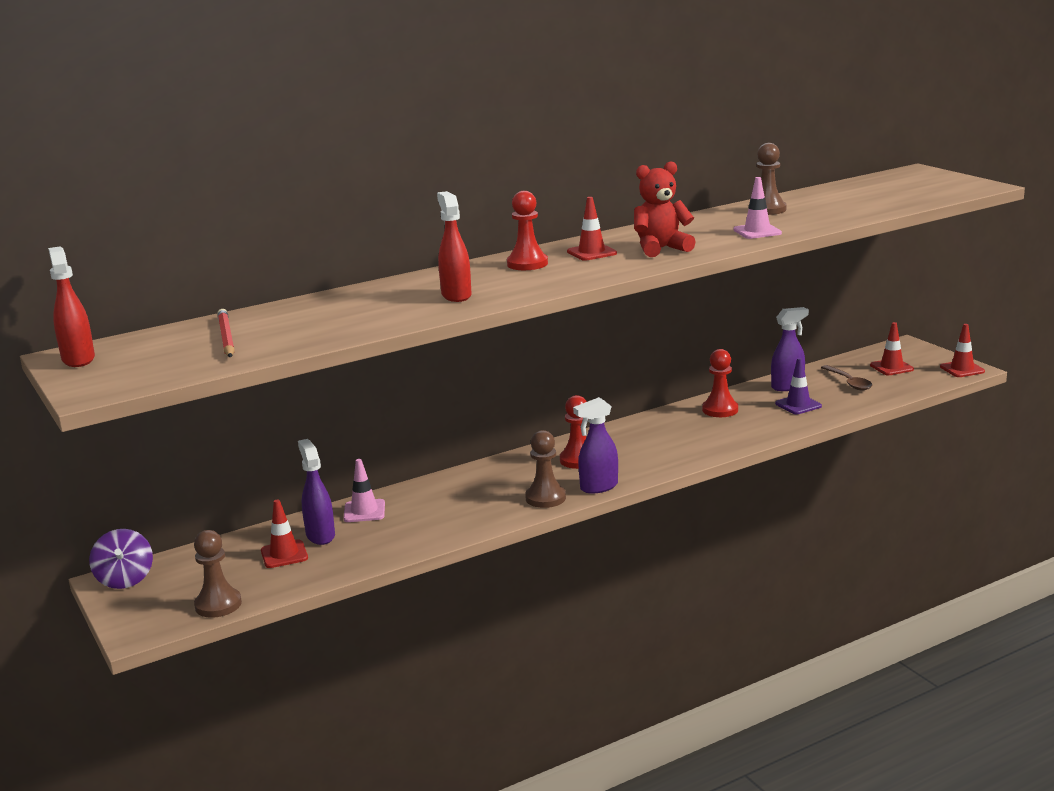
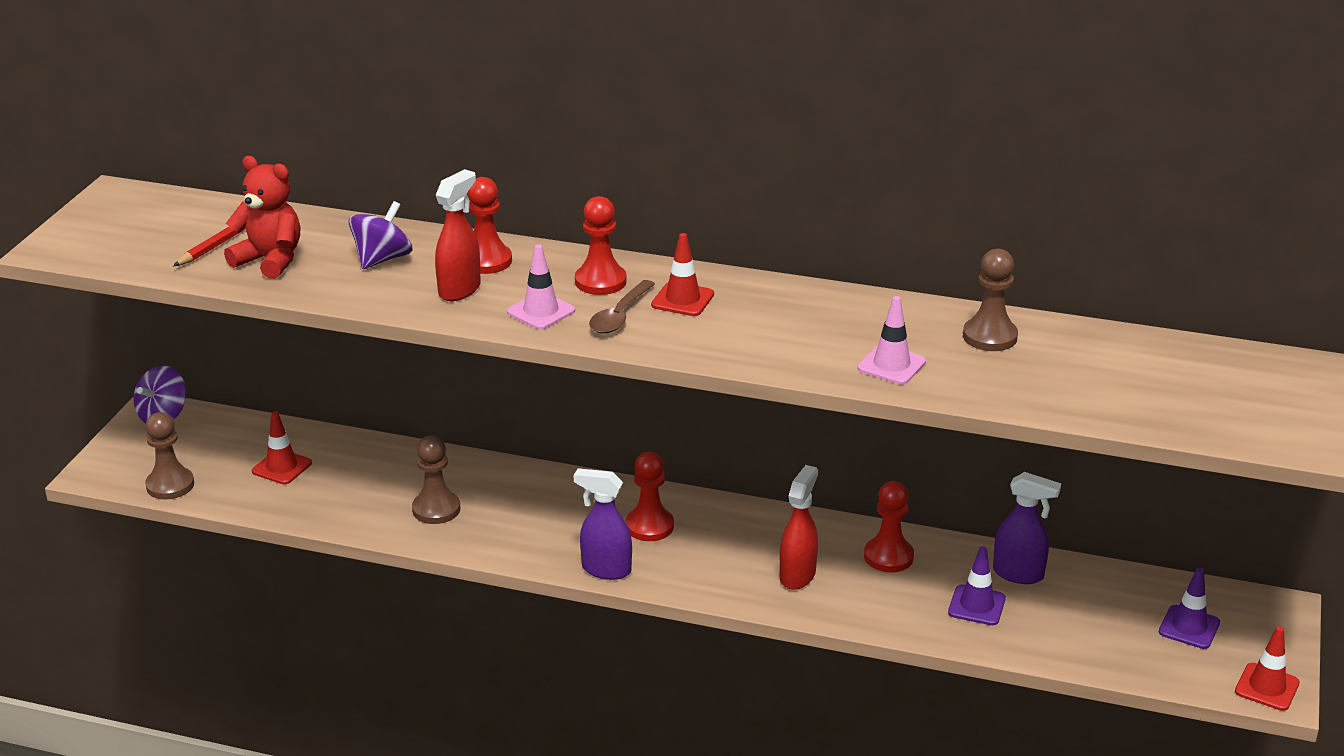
camera: 45 degrees right, 10 degrees up
red spray bottle [48,246,95,367] -> red spray bottle moved to [780,465,818,590]
purple spray bottle [298,439,335,545] -> none
pink traffic cone [343,459,385,522] -> pink traffic cone moved to [507,244,575,330]
brown pawn [525,430,566,508] -> brown pawn moved to [412,435,460,524]
red teddy bear [634,161,695,257] -> red teddy bear moved to [224,156,300,279]
brown spoon [821,365,872,390] -> brown spoon moved to [589,280,655,334]
red traffic cone [870,322,914,375] -> purple traffic cone [1159,568,1220,649]
none -> purple spinning top [349,201,412,269]
none -> red pawn [467,177,512,274]

